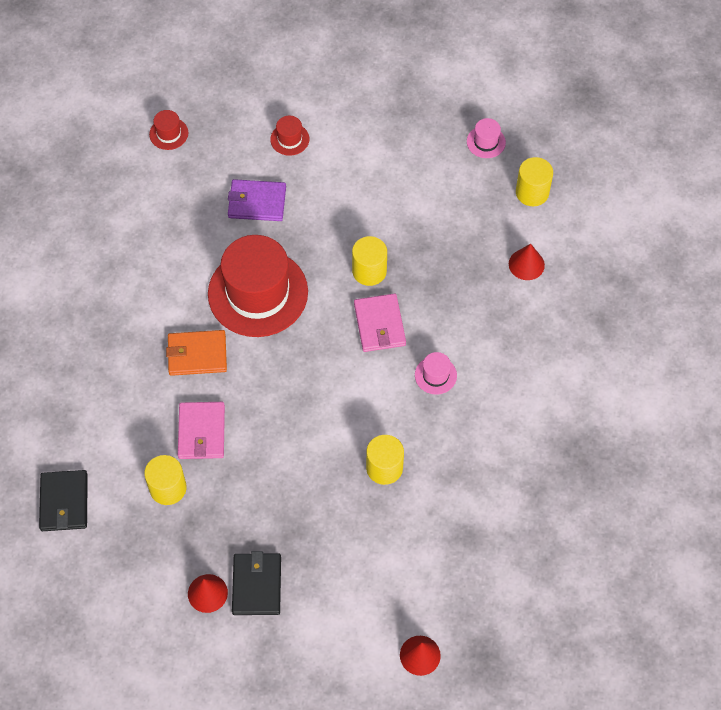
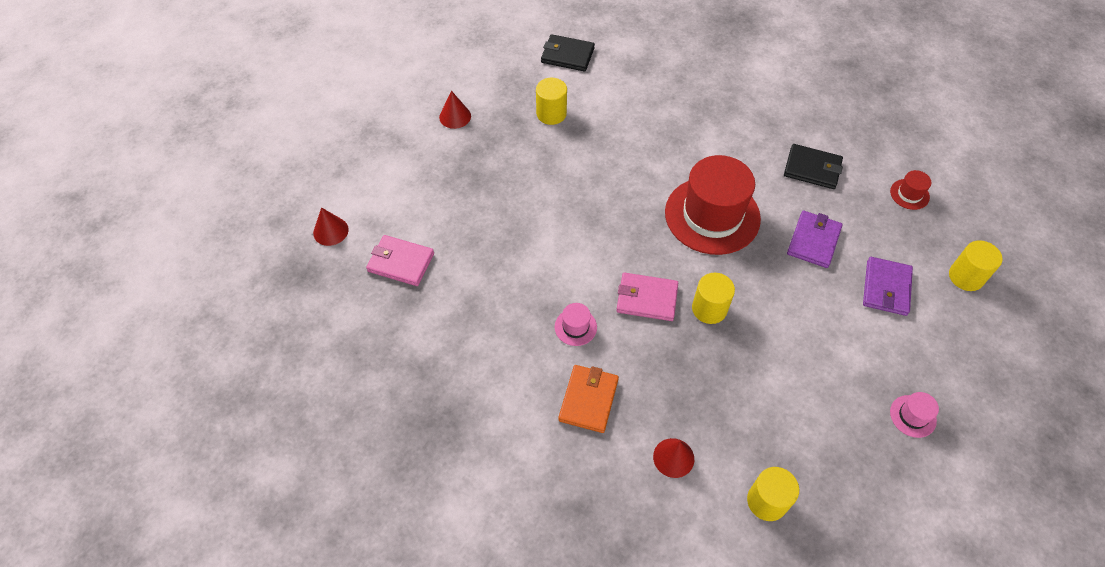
camera: 110 degrees right, 5 degrees down
orange wallet [166,330,227,376] -> orange wallet moved to [558,365,619,433]
pink wallet [178,402,225,459] -> pink wallet moved to [366,235,434,286]
black wallet [232,551,281,615] -> black wallet moved to [784,144,843,189]
red hat [270,116,309,156] -> purple wallet [863,257,913,316]
yellow cylinder [366,435,404,485] -> yellow cylinder moved to [949,240,1003,291]
pink hat [467,118,506,158] -> pink hat moved to [890,392,939,438]

